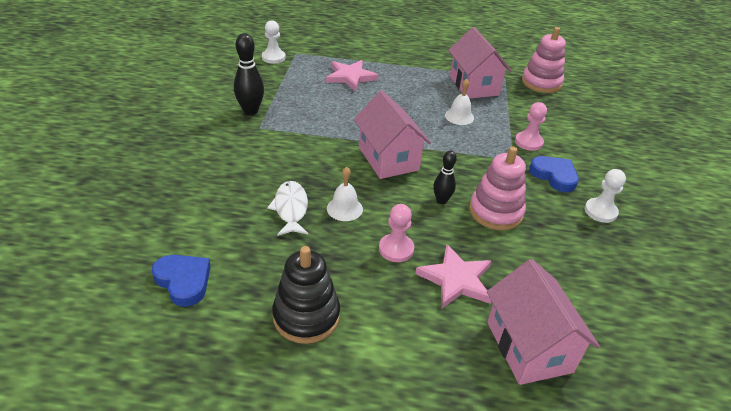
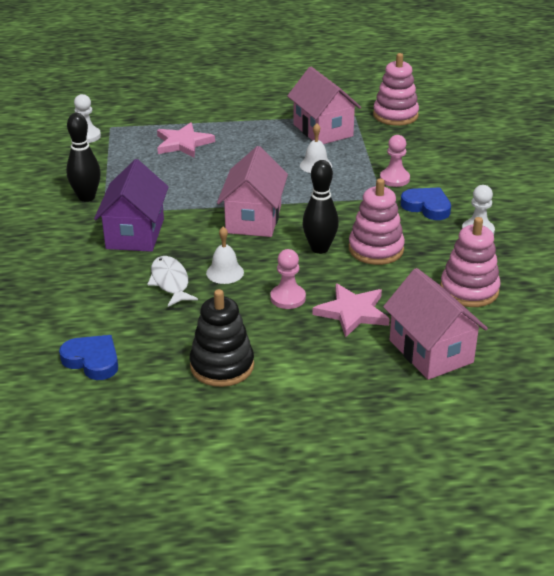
camera: 10 degrees left, 5 degrees down
pink house [354,91,431,179] -> pink house turned 45 degrees clockwise [217,146,288,237]
black bowling pin [433,151,457,204] -> black bowling pin [303,160,339,254], size x1.59
none -> purple house [94,159,169,252]
none -> pink stacking toy [440,217,501,307]

